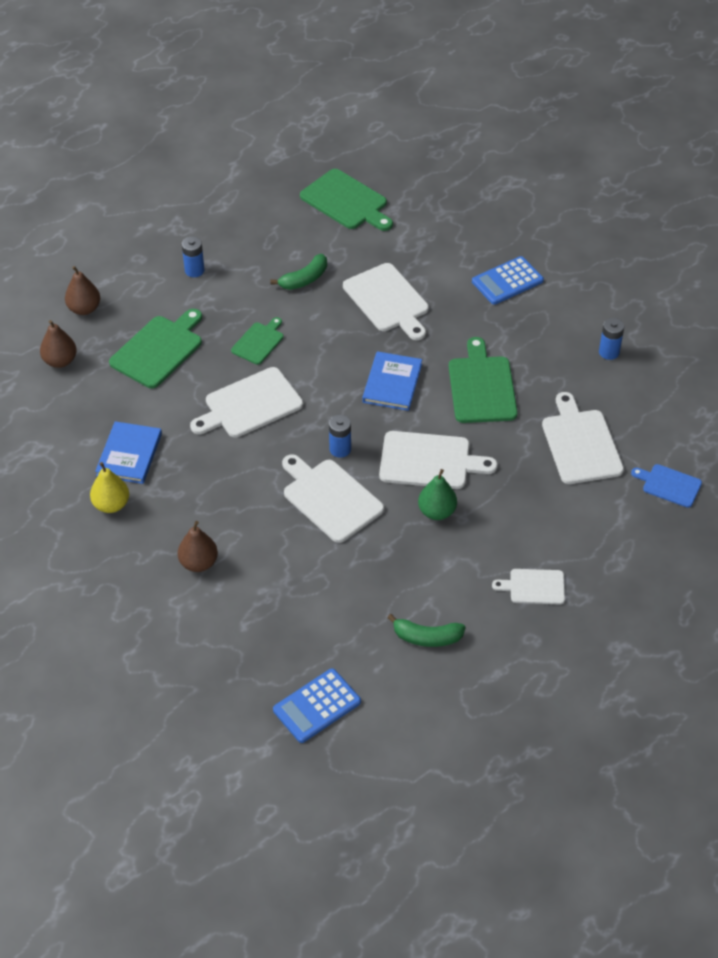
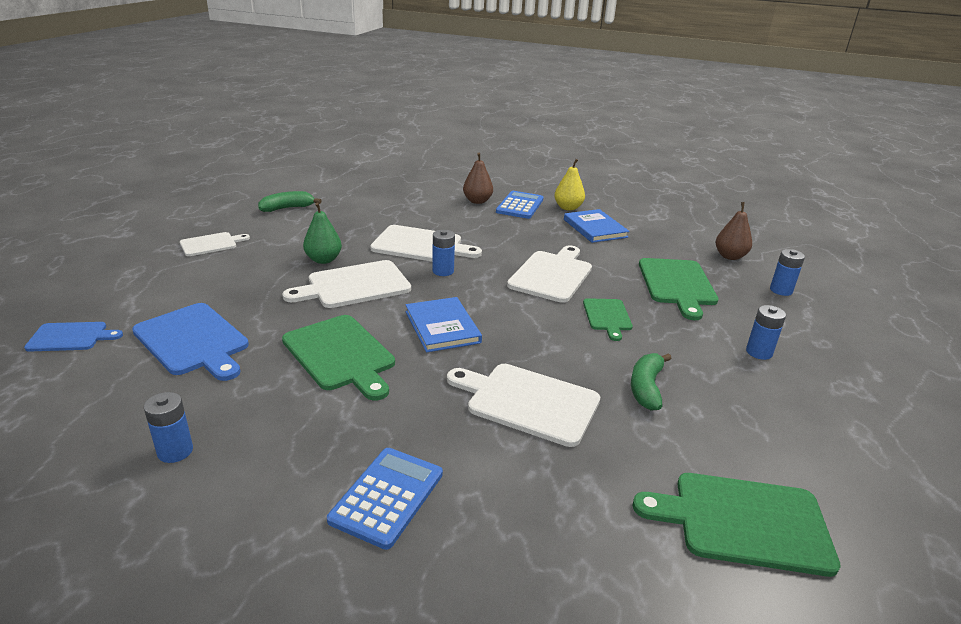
camera: 145 degrees right, 20 degrees down
brown pear [65,266,100,315] -> blue battery [770,249,805,296]
blue calculator [273,668,361,743] -> blue calculator moved to [496,191,544,219]
white cutting board [542,392,624,484] -> blue cutting board [132,303,249,381]

